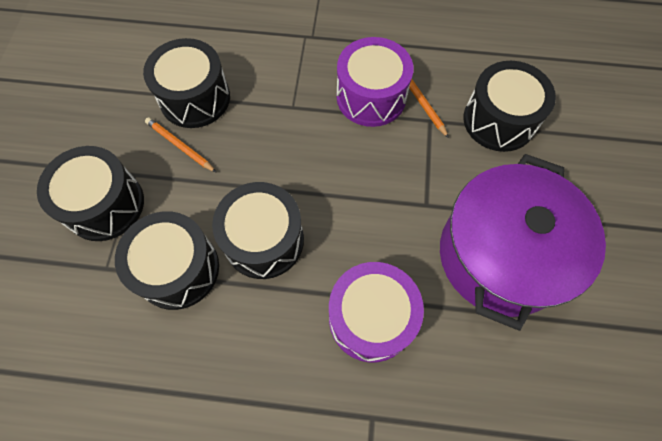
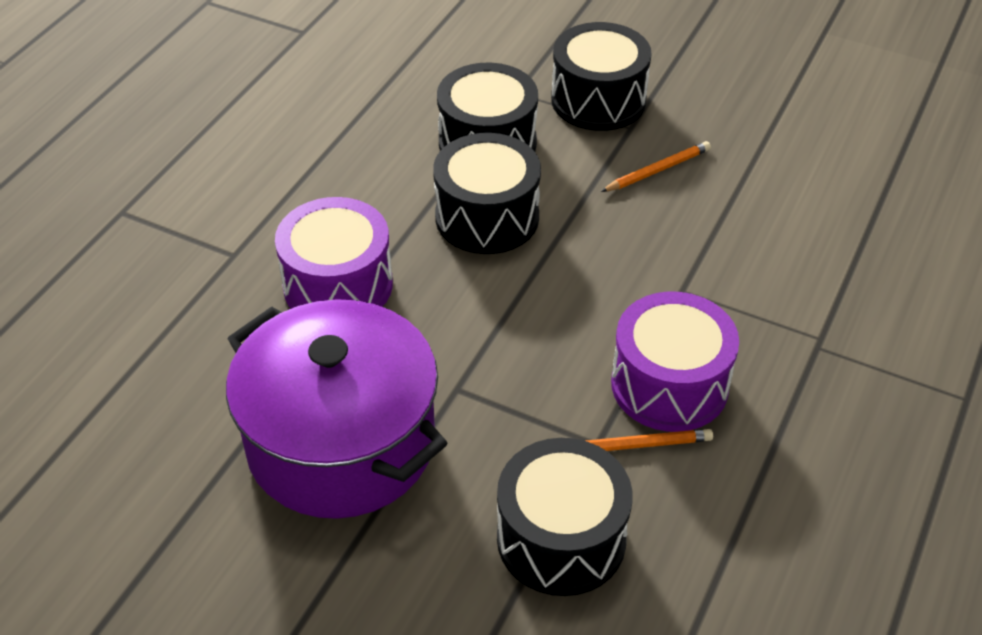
camera: 110 degrees right, 20 degrees down
black drum [143,38,230,128] -> none

